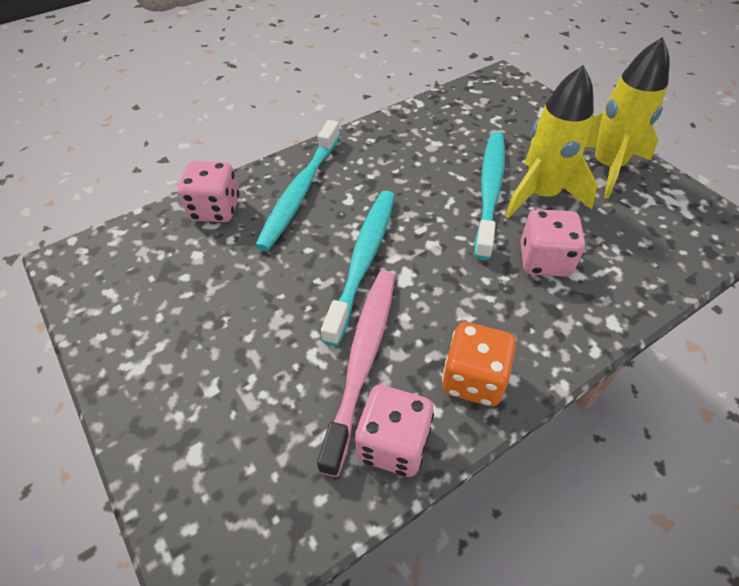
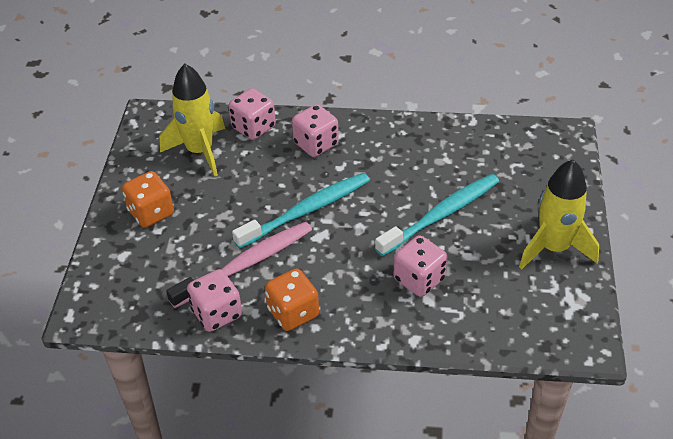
camera: 40 degrees right, 5 degrees down
turquoise toothbrush [255,120,340,251] -> pink dice [292,104,339,157]
yellow rocket [505,65,598,218] -> yellow rocket moved to [160,64,225,177]
none -> orange dice [122,171,174,228]

